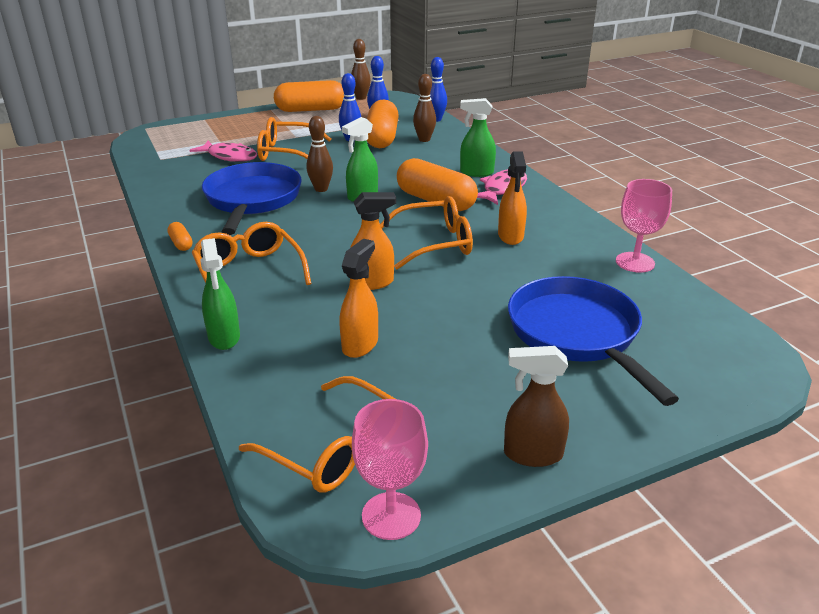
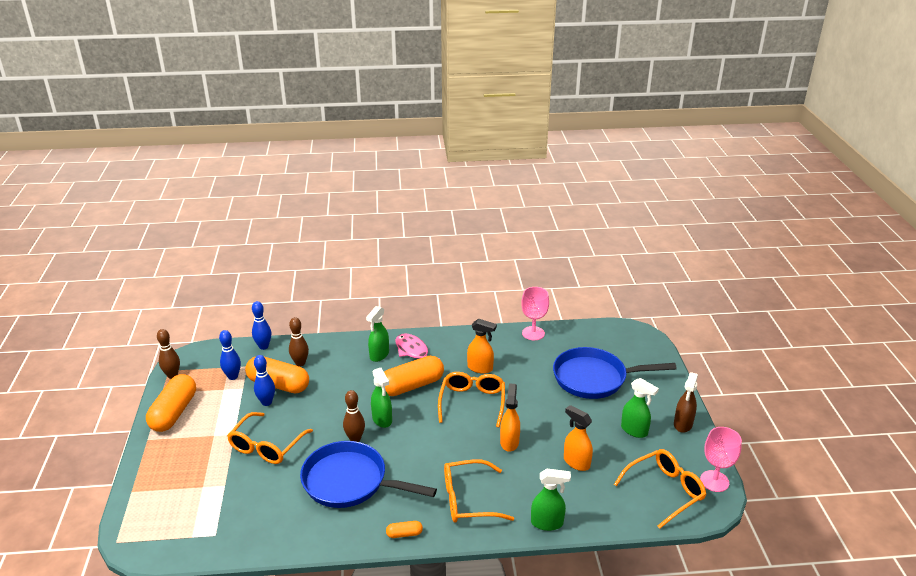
camera: 70 degrees left, 0 degrees up
pink fish [190,140,257,162] -> none
none -> green spray bottle [621,378,659,438]

